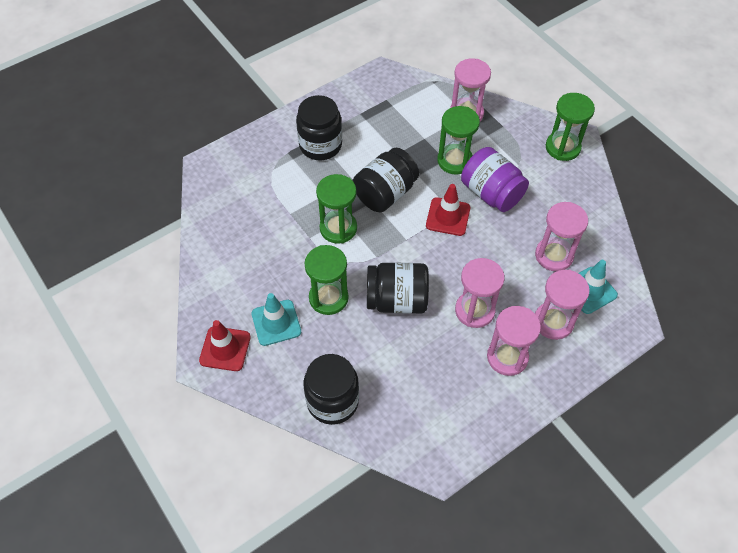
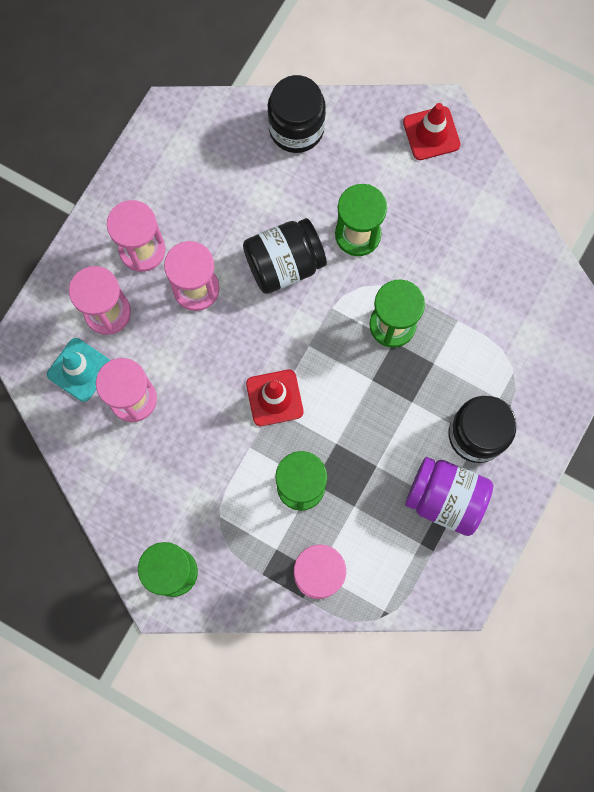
camera: 155 degrees right, 20 degrees up
turquoise traffic cone [251,293,301,346] -> none
black jar [353,148,419,212] -> none
purple jar [461,147,529,212] -> purple jar moved to [405,457,493,536]

